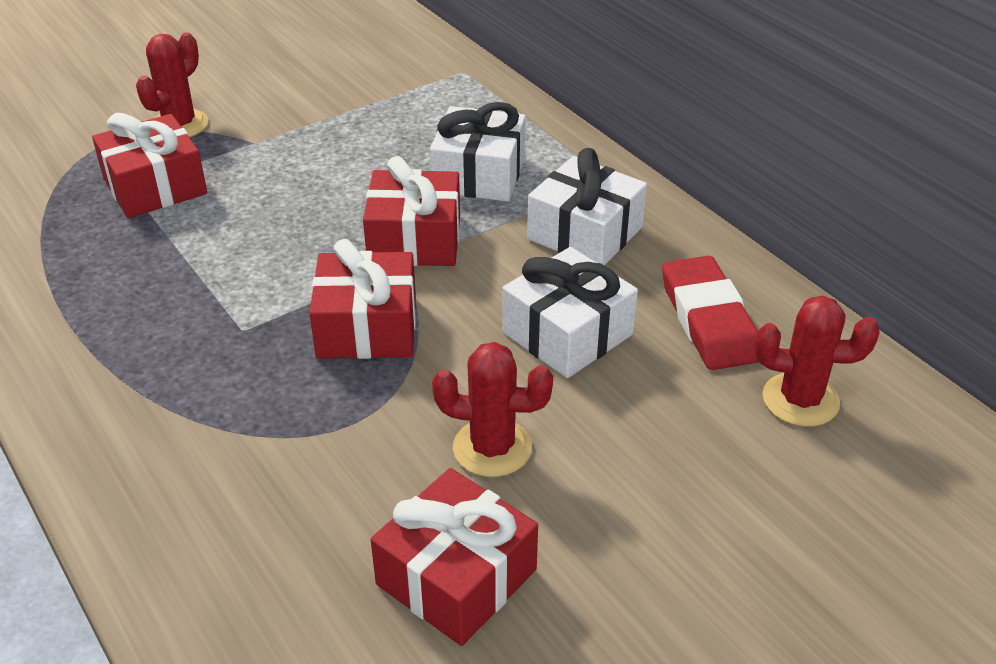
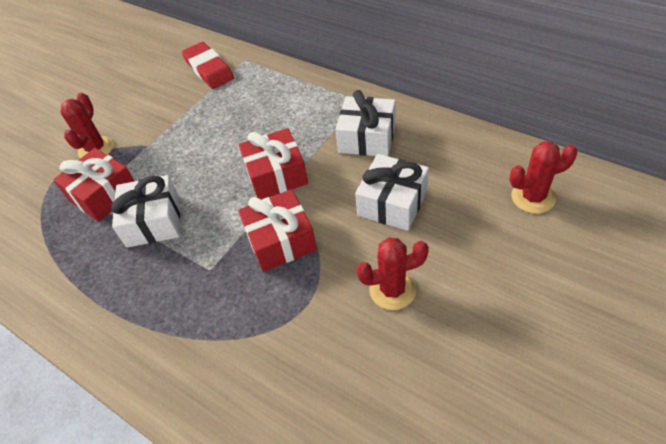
camera: 15 degrees left, 10 degrees up
red gift [371,468,538,646] -> none
white gift [430,102,526,202] -> white gift moved to [111,175,180,248]
red eraser [662,256,758,370] -> red eraser moved to [182,42,234,89]

